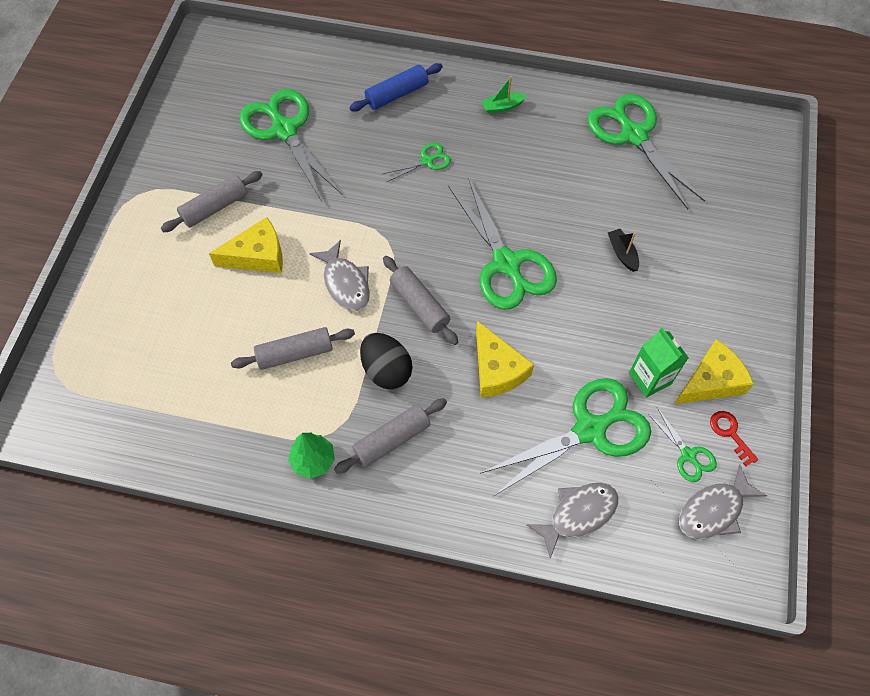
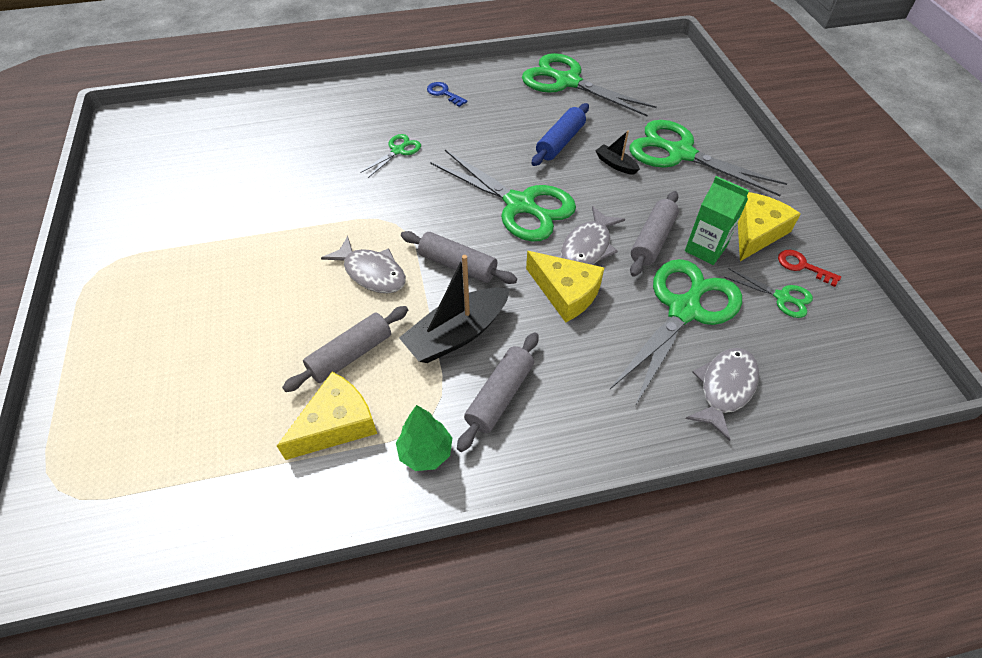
camera: 25 degrees left, 10 degrees down
grey rolling pin [161,171,263,232] -> grey rolling pin moved to [630,191,679,277]
yellow cheese [209,217,283,273] -> yellow cheese moved to [277,372,377,460]
green scissors [239,89,342,202] -> green scissors moved to [629,120,787,196]
blue rolling pin [349,63,443,112] -> blue rolling pin moved to [531,103,589,166]
black egg [360,333,413,389] -> black boat [399,255,510,363]
green boat [482,76,527,114] -> blue key [427,82,468,107]
grey fish [679,464,767,539] -> grey fish moved to [561,206,625,265]

